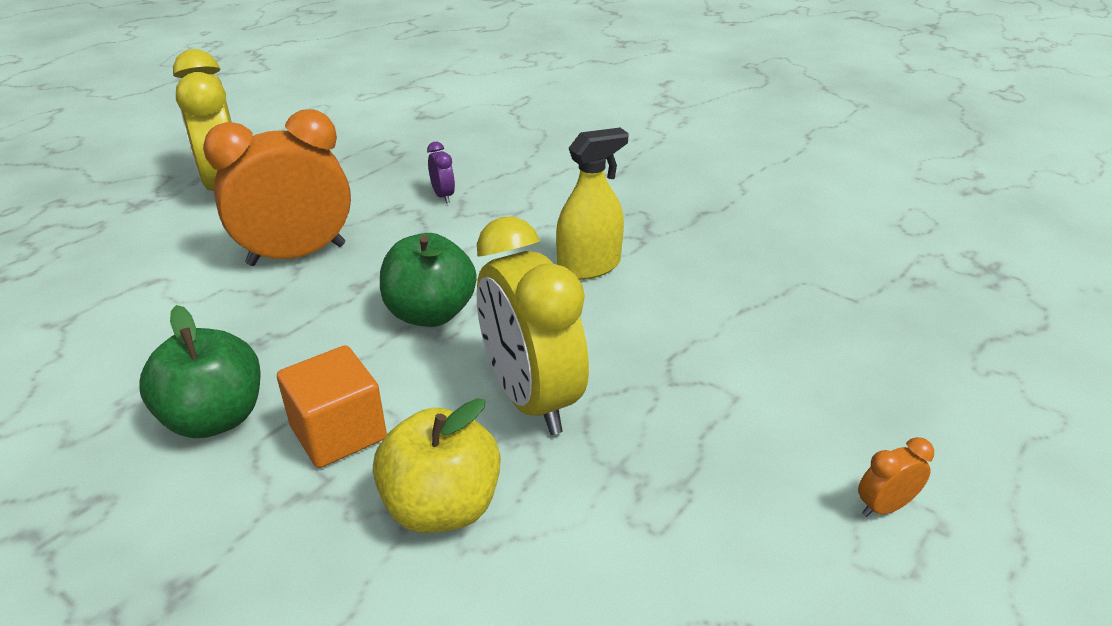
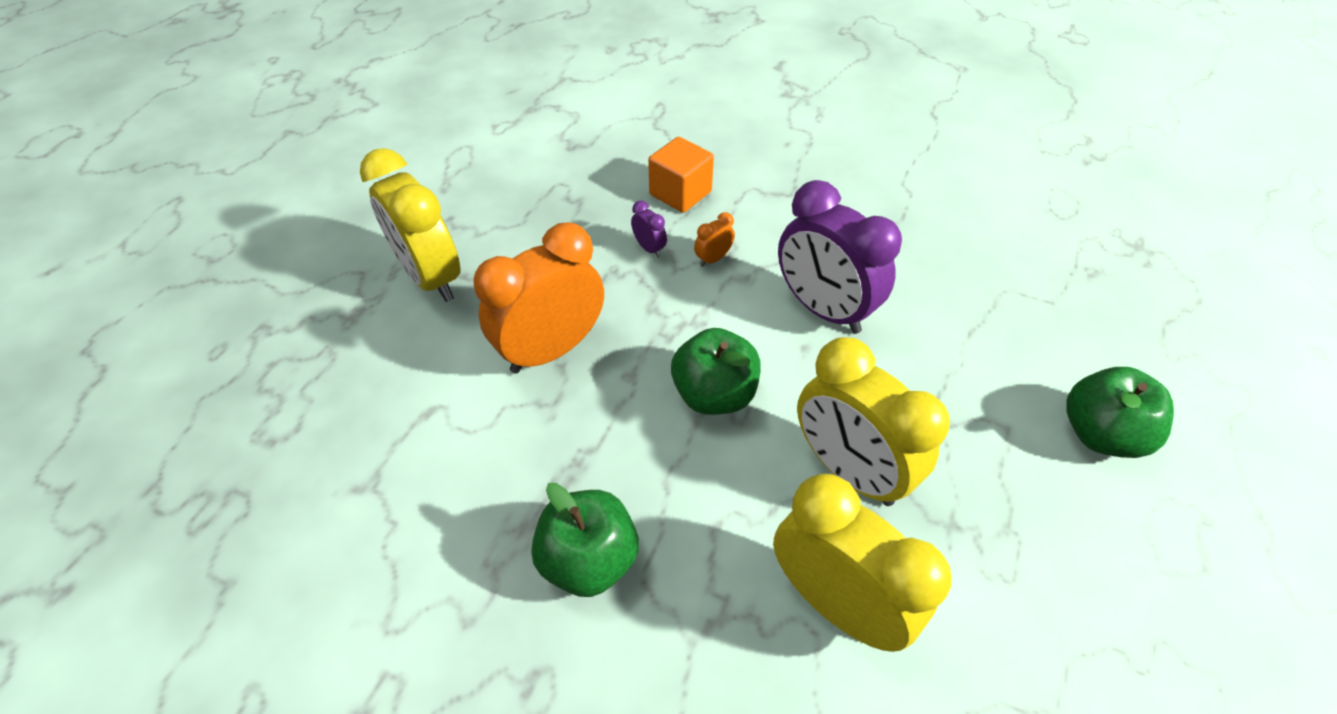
camera: 15 degrees left, 15 degrees up
orange cube [277,345,387,468] -> orange cube moved to [648,137,714,213]
yellow apple [373,398,501,533] -> yellow clock [773,474,952,652]
yellow spray bottle [556,128,629,280] -> purple clock [778,180,902,334]
orange clock [858,437,934,517] -> orange clock moved to [694,212,735,267]
none -> green apple [1066,367,1174,458]

